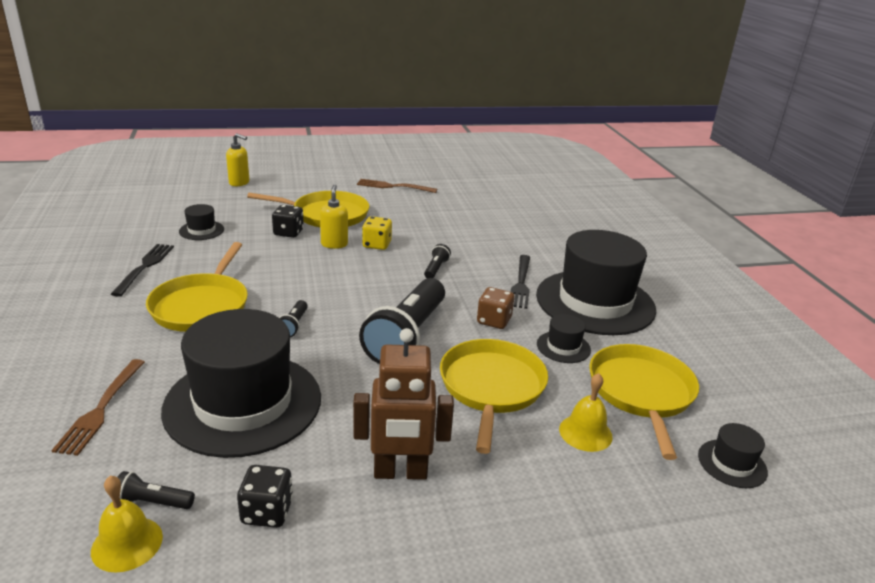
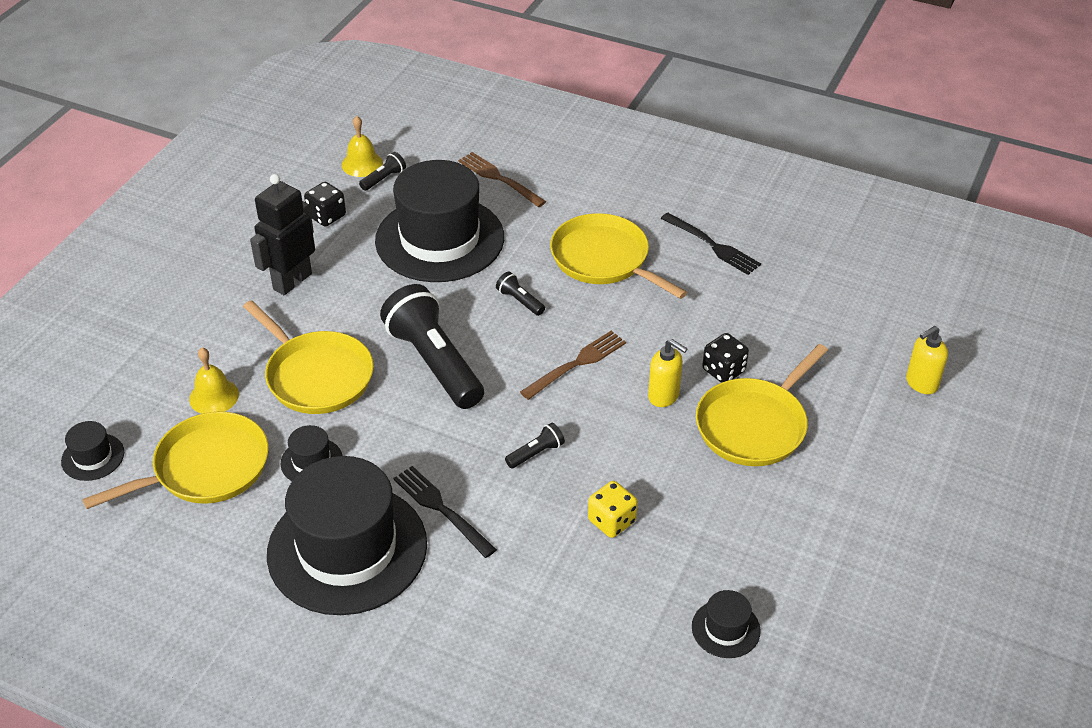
camera: 130 degrees right, 15 degrees up
black hat [179,204,224,240] -> black hat moved to [692,590,761,658]
brown robot [353,328,454,480] -> black robot [250,174,315,295]
brown fork [357,179,437,193] -> brown fork moved to [520,331,626,400]
yellow dice [362,216,392,250] -> yellow dice moved to [588,481,638,538]
black flashlight [424,244,451,278] -> black flashlight turned 90 degrees counterclockwise [505,422,565,469]
brown dice [477,287,514,329] -> none
yellow pan [590,344,699,460] -> yellow pan turned 75 degrees counterclockwise [82,412,268,509]

